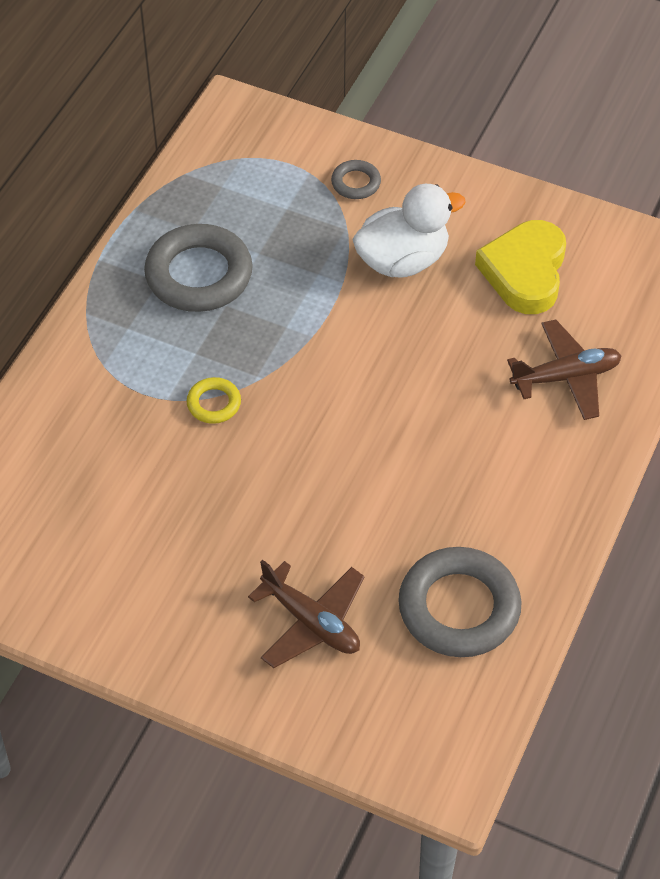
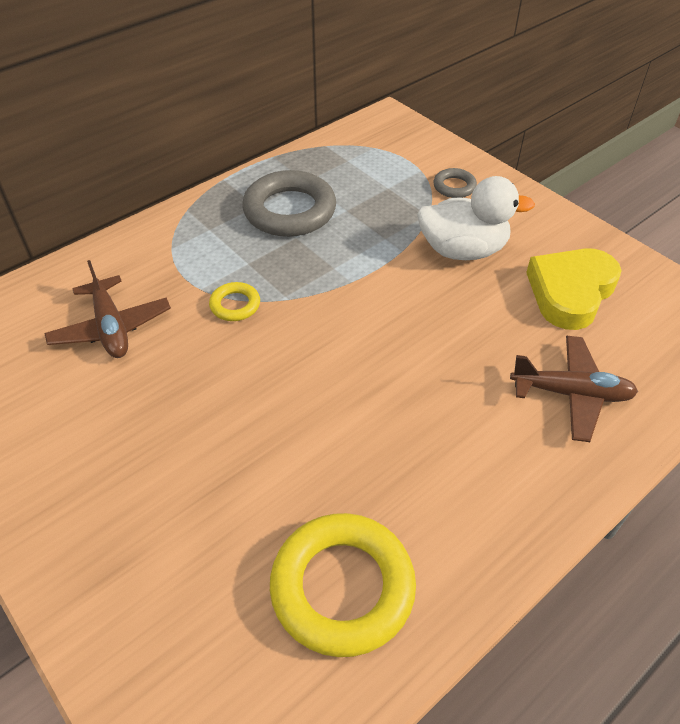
camera: 25 degrees right, 5 degrees down
brown plane [248,560,365,668] -> brown plane moved to [44,260,171,358]
grey ring [398,547,522,657] -> yellow ring [270,513,416,657]

